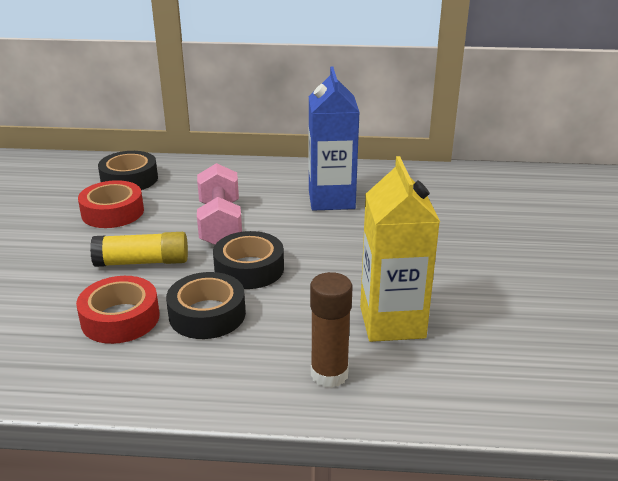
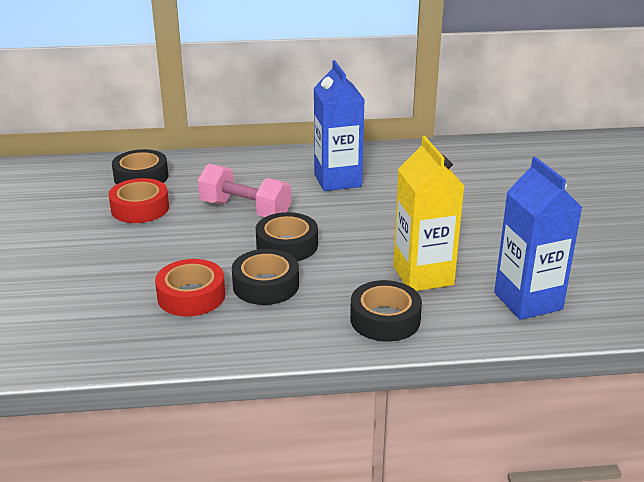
camera: 10 degrees left, 0 degrees up
yellow glue stick [90,232,188,267] -> none
pink dumbbell [197,163,242,245] -> pink dumbbell turned 45 degrees counterclockwise [198,164,291,217]
brown glue stick [310,272,352,388] -> black tape [350,280,422,342]
none -> blue carton [494,157,582,320]

